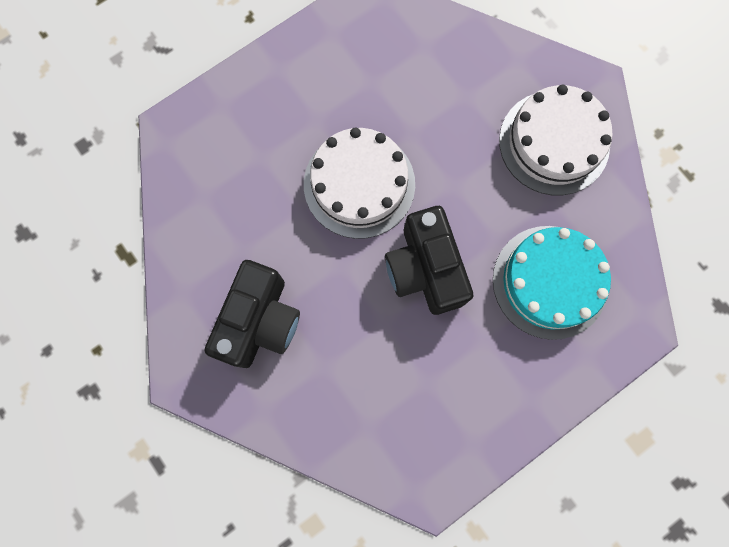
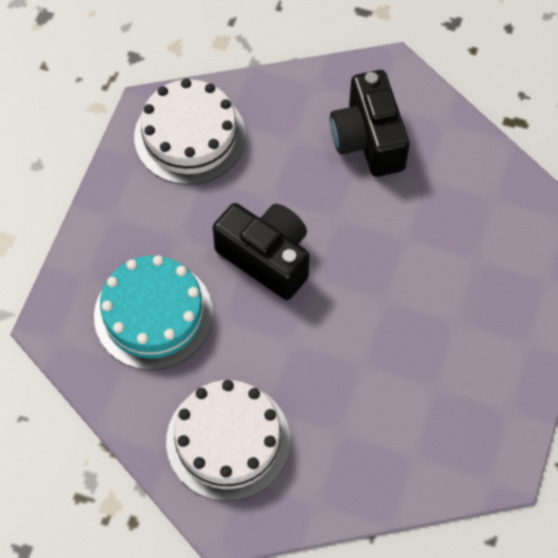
camera: 145 degrees right, 15 degrees down
white cake [304,128,415,239] -> white cake moved to [134,78,246,185]

